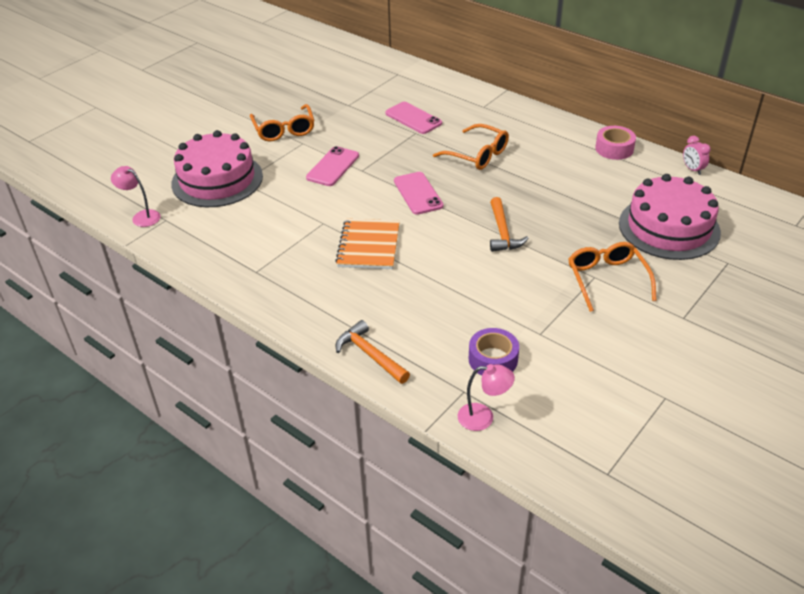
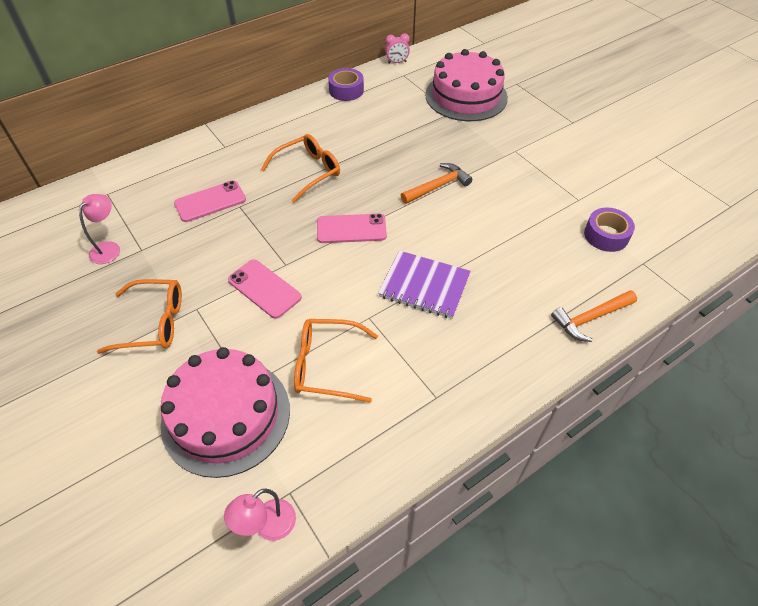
camera: 75 degrees left, 10 degrees up
orange notebook [335,219,400,269] -> purple notebook [378,250,471,319]
pink lamp [457,364,515,431] -> pink lamp moved to [79,194,120,264]
orange hammer [490,197,529,252] -> orange hammer turned 45 degrees counterclockwise [401,163,472,204]
orange glasses [568,242,657,312] -> orange glasses moved to [294,319,378,403]
pink tape [595,126,636,160] -> purple tape [328,68,364,101]

